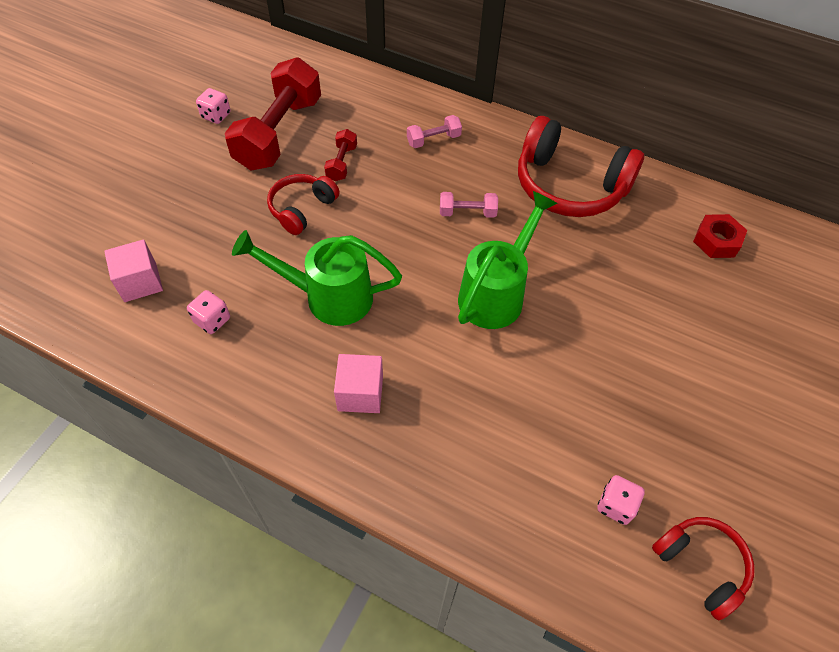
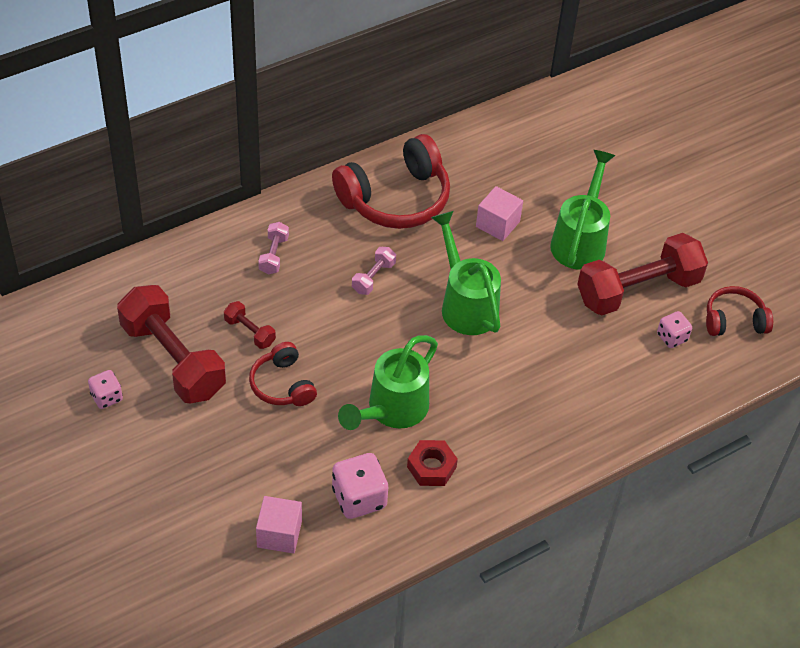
camera: 60 degrees left, 5 degrees down
pink dice [187,290,230,334] -> pink dice [332,453,388,519], size x1.67
pink cube [334,354,383,413] -> pink cube moved to [476,186,523,241]
red nut [693,214,747,258] -> red nut moved to [407,440,458,486]
none -> green watering can [550,150,615,270]
none -> red dumbbell [577,233,708,315]

